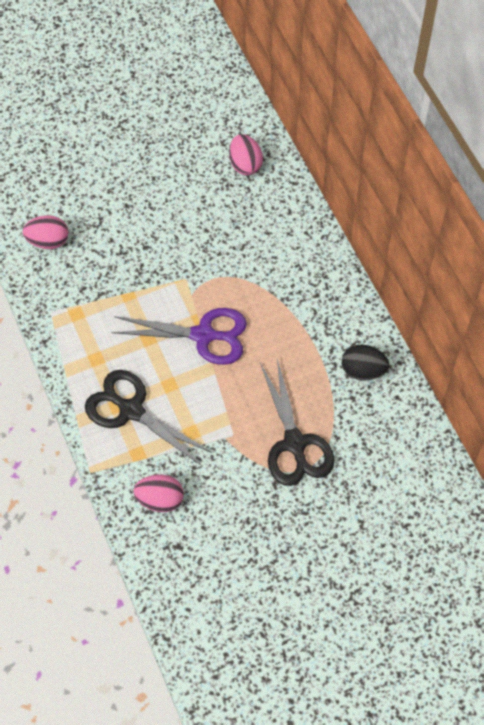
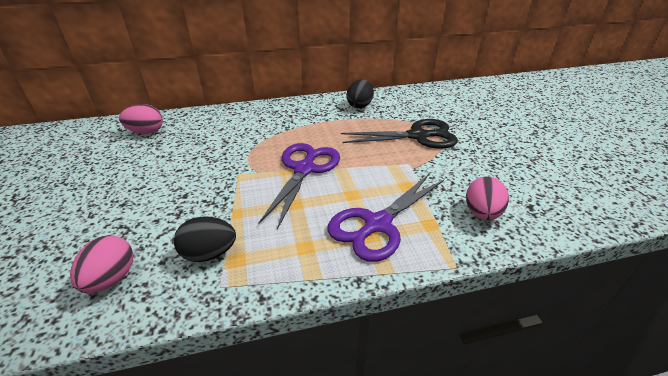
camera: 80 degrees left, 25 degrees down
black scissors [85,370,213,466] -> purple scissors [327,174,444,262]
none -> black egg [174,216,236,262]

